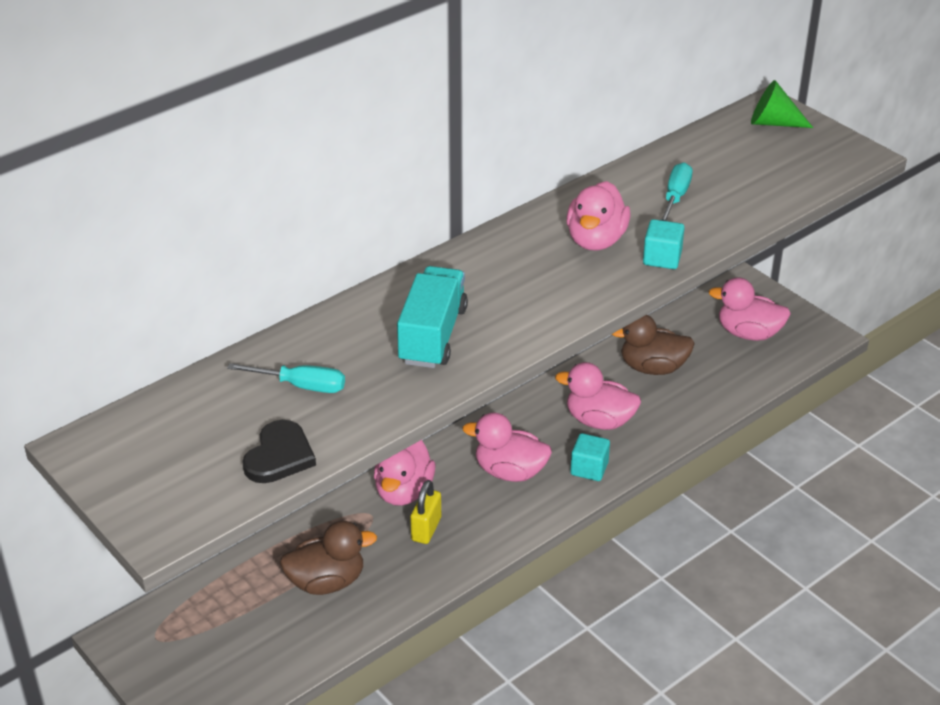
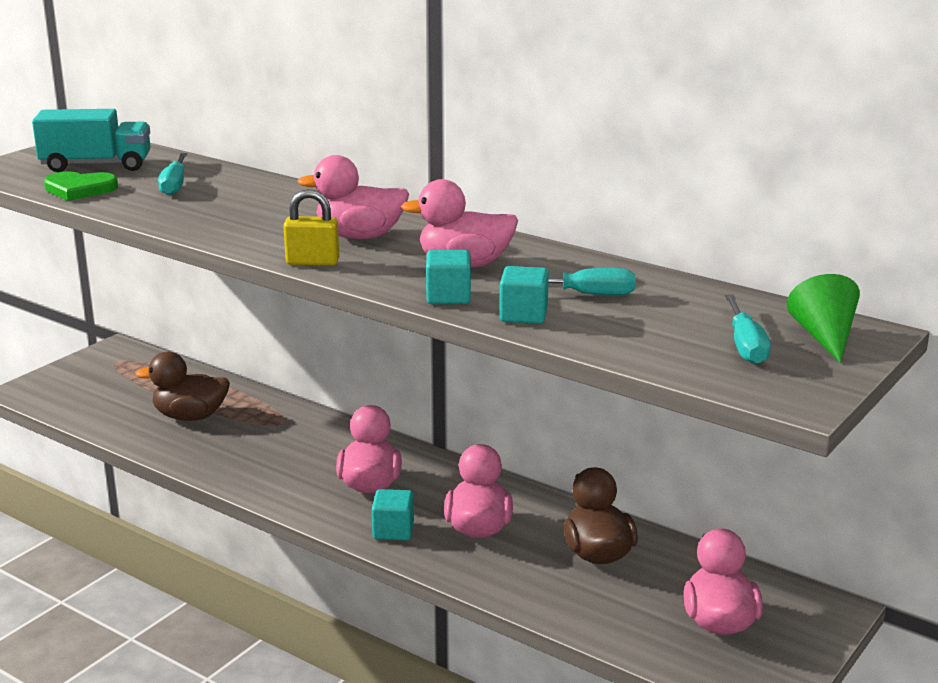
camera: 75 degrees right, 15 degrees down
black heart [242,420,316,483] -> green heart [44,171,118,201]
brown duck [280,521,377,595] -> brown duck turned 120 degrees clockwise [135,352,230,421]
pink duck [374,440,436,506] -> pink duck moved to [298,155,409,239]
turquoise truck [397,266,468,368] -> turquoise truck moved to [32,109,150,172]
yellow padlock [410,480,441,544] -> yellow padlock moved to [284,189,339,266]
none -> turquoise cube [499,266,549,324]
none -> turquoise screwdriver [725,295,771,365]

